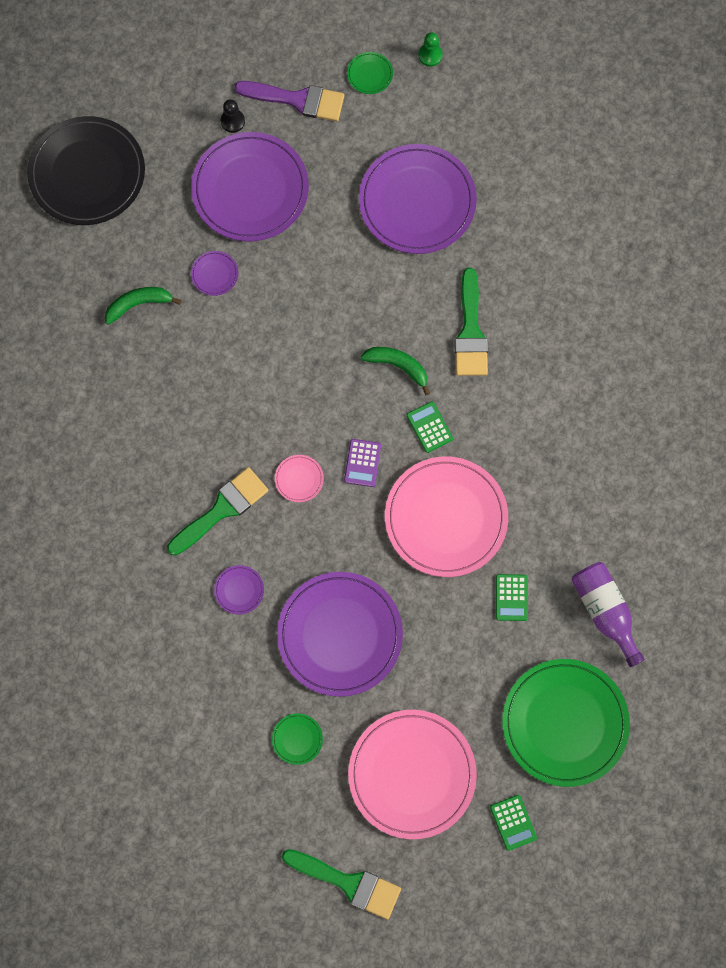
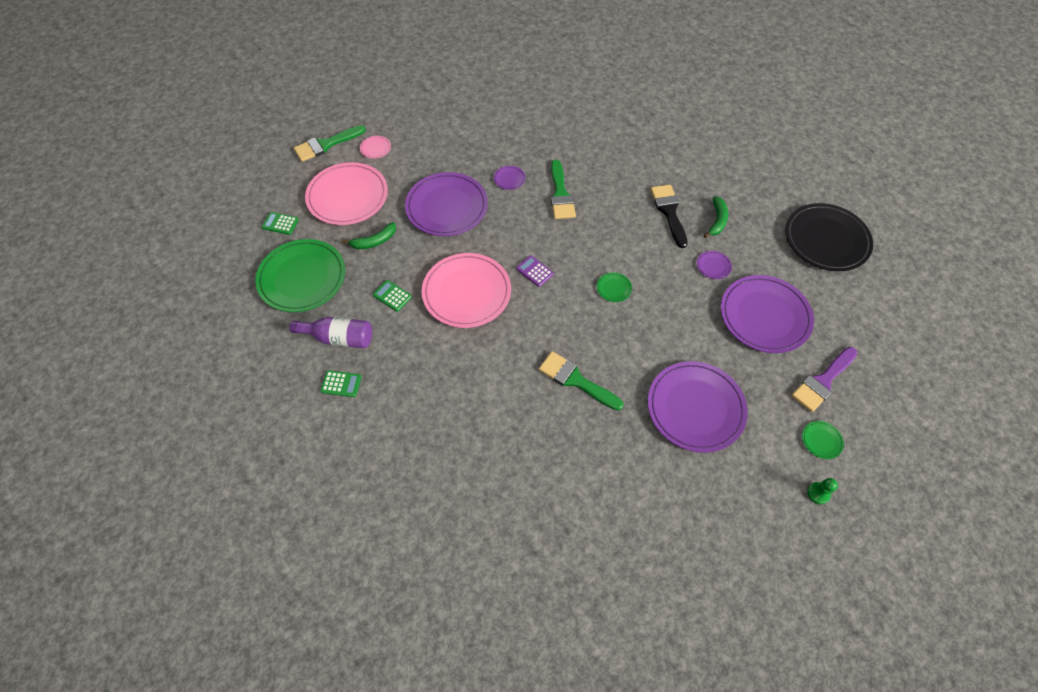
camera: 125 degrees right, 15 degrees down
black pawn [221,99,245,133] -> none
green plate [272,713,323,765] -> green plate moved to [597,272,632,302]
pink plate [275,455,324,502] -> pink plate moved to [360,136,391,159]
green banana [360,347,430,395] -> green banana moved to [342,222,396,249]
green calculator [406,401,453,453] -> green calculator moved to [321,370,362,397]
none -> black brush [651,185,688,248]

